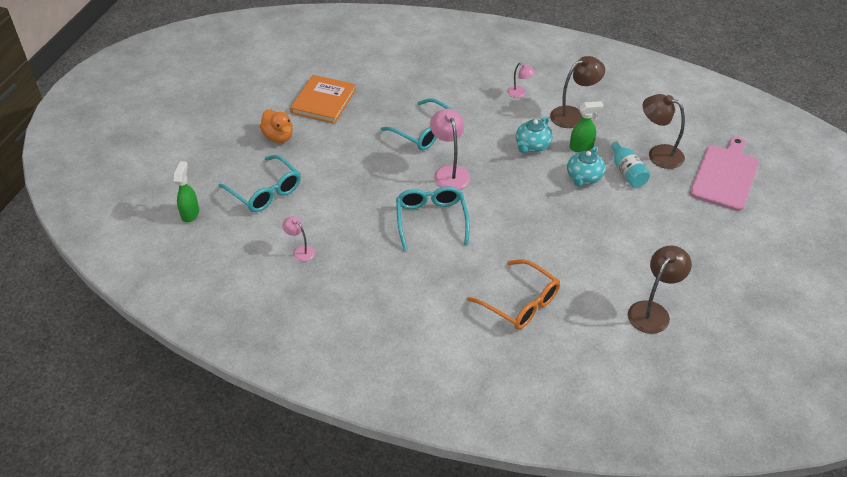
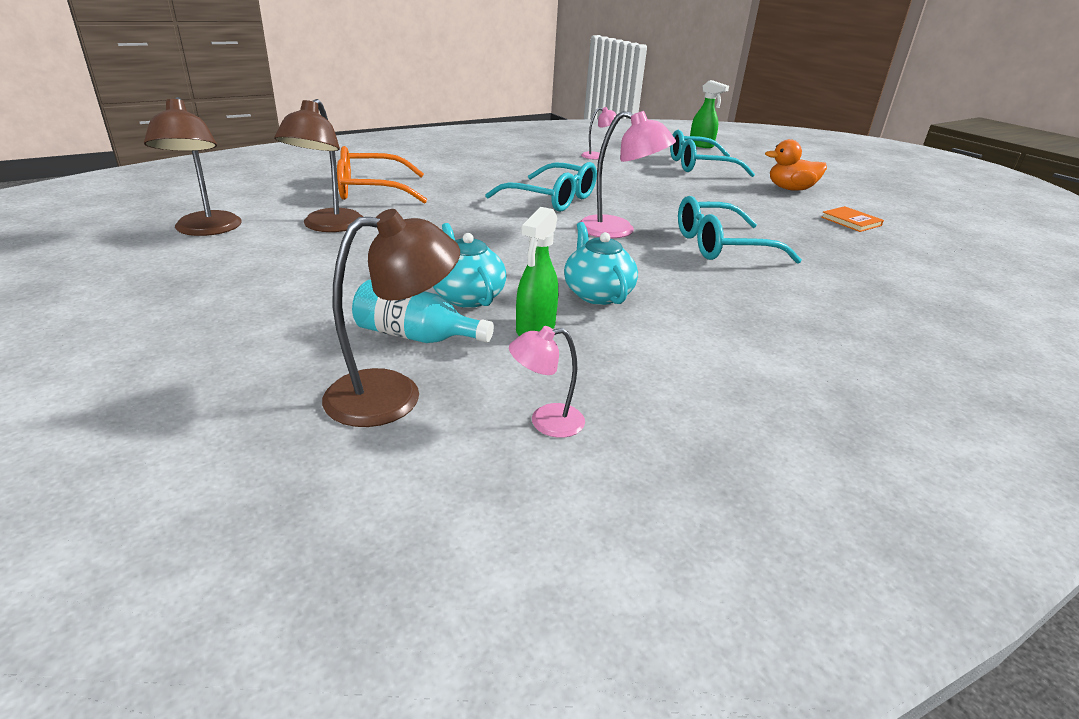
camera: 125 degrees right, 15 degrees down
orange book [290,75,356,124] -> orange book [821,206,884,232], size x0.52
pink lamp [508,62,535,98] -> pink lamp moved to [509,326,585,438]
brown lamp [550,56,605,128] -> brown lamp moved to [274,99,363,232]
pink cutting board [690,136,759,211] -> none

